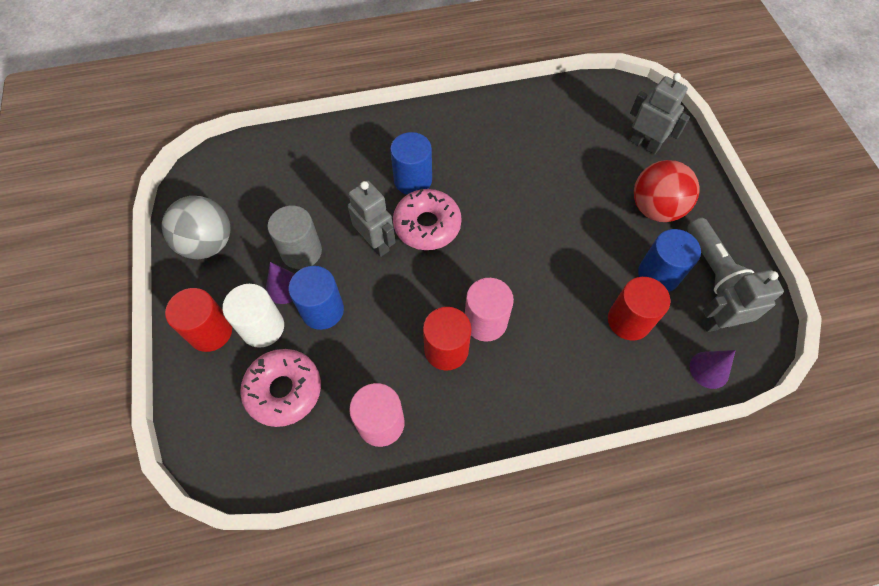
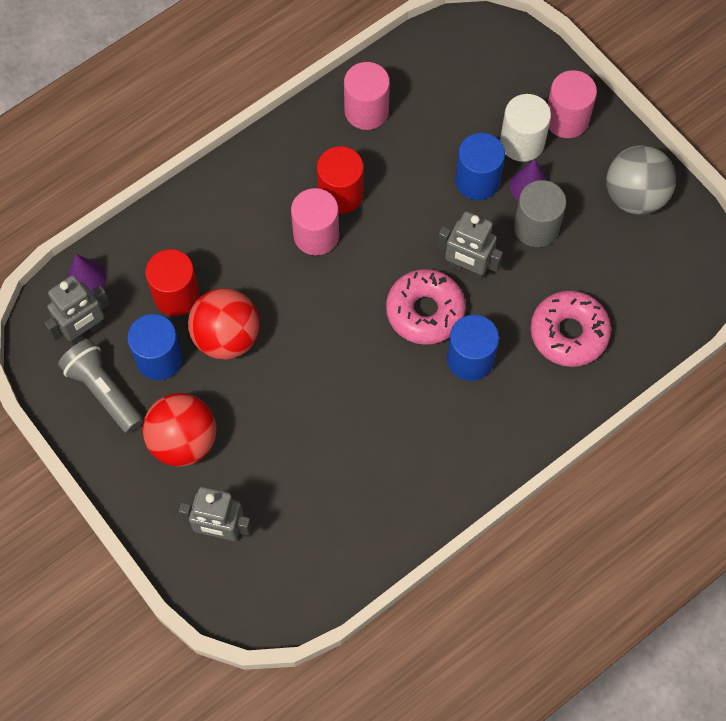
camera: 155 degrees right, 5 degrees up
red cylinder [165,288,232,352] -> pink cylinder [548,70,597,138]
pink donut [240,349,321,427] -> pink donut moved to [531,291,611,367]
none -> red ball [188,288,260,360]

